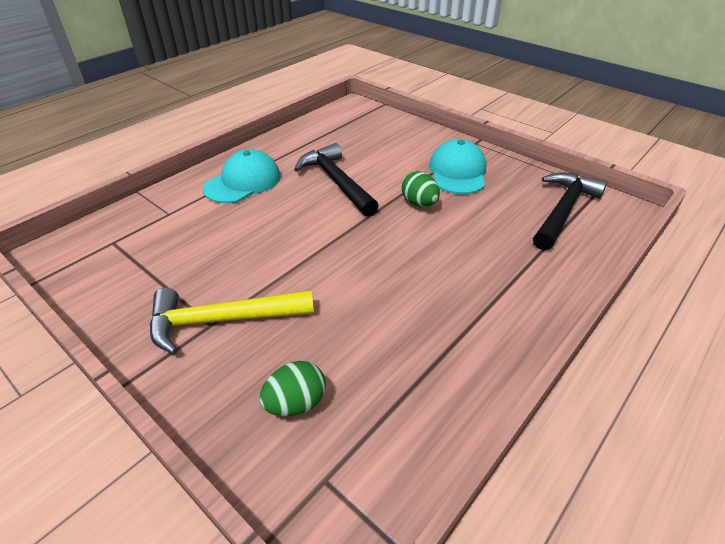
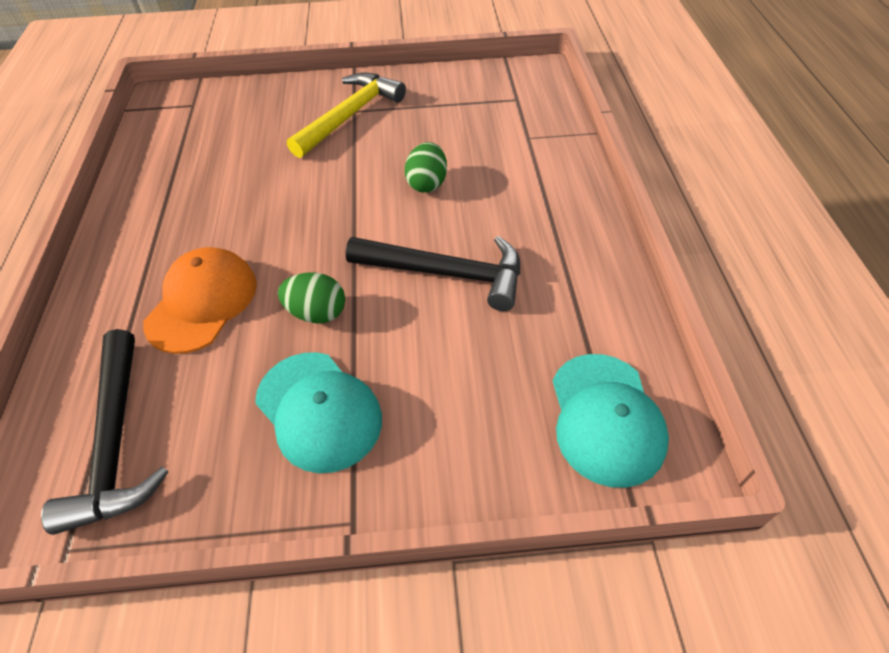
camera: 135 degrees right, 10 degrees up
turquoise cap [203,149,281,203] -> turquoise cap moved to [553,354,669,488]
green egg [259,361,326,416] -> green egg moved to [405,142,447,193]
none -> orange cap [143,247,257,354]

